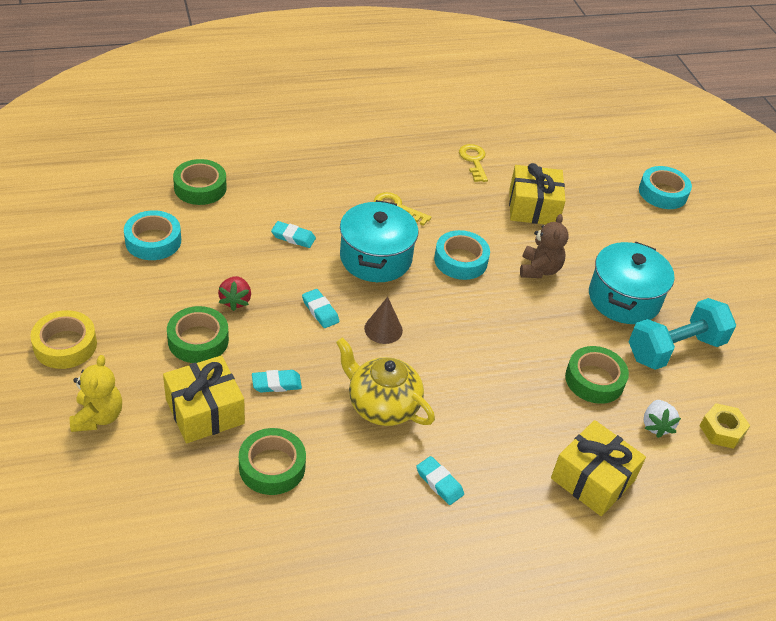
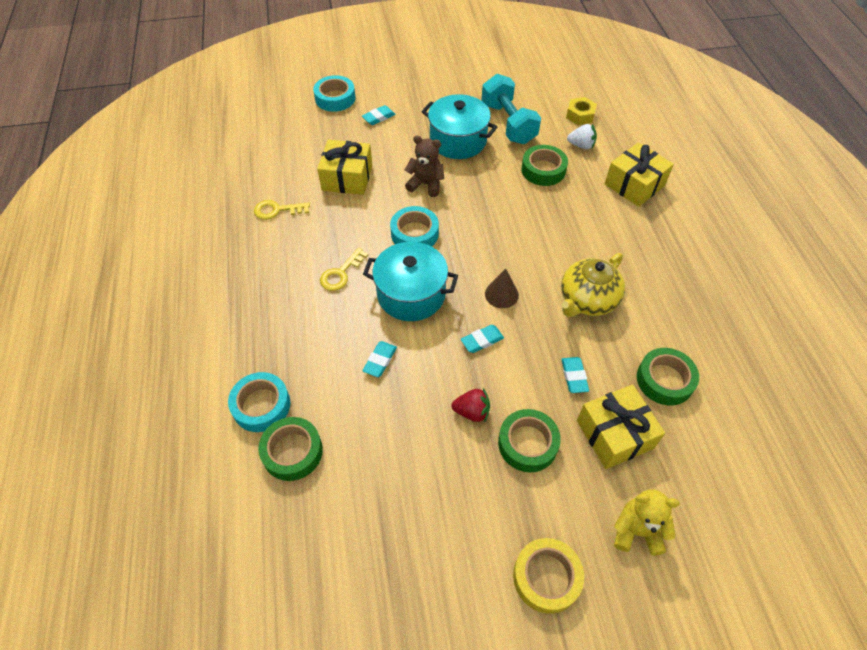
camera: 80 degrees left, 10 degrees up
turquoise tape [124,210,181,260] -> turquoise tape moved to [228,372,291,432]
turquoise eraser [416,456,464,505] -> turquoise eraser moved to [362,105,396,125]

